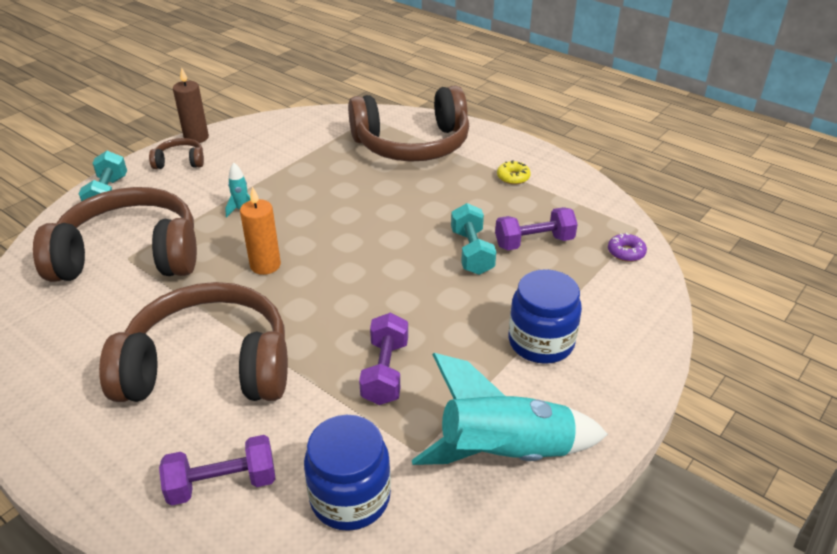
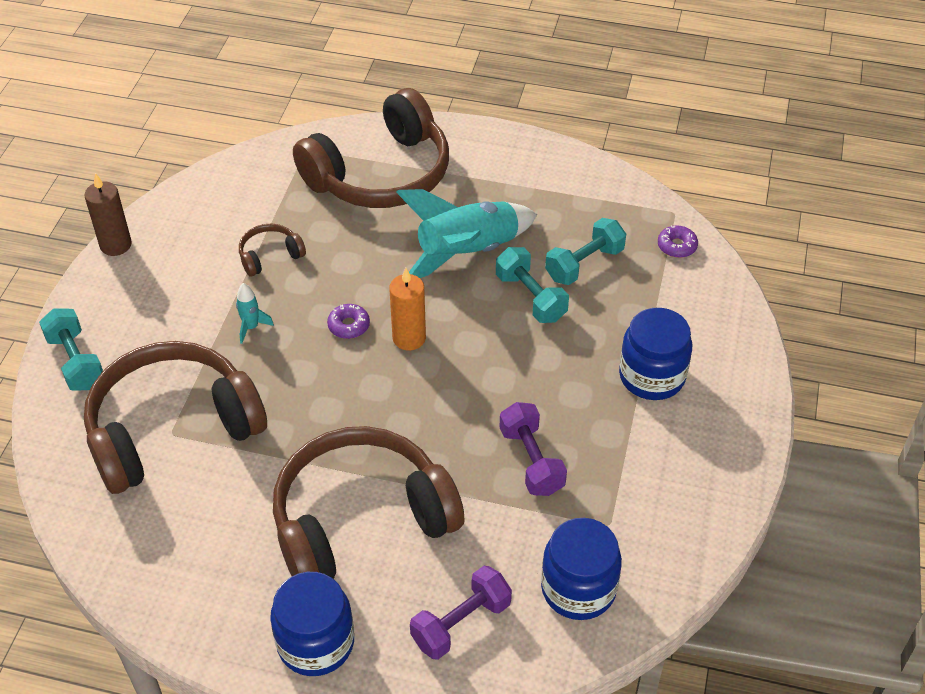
camera: 25 degrees left, 10 degrees up
brown headphones [149,138,204,169] -> brown headphones moved to [239,224,306,277]
orange candle [240,186,281,275] -> orange candle moved to [389,268,426,351]
turquoise rocket [412,353,608,465] -> turquoise rocket moved to [396,189,537,278]
purple dumbbell [495,207,578,250] -> turquoise dumbbell [545,218,626,285]
yellow donut [497,160,531,185] -> none
none -> blue jar [270,572,354,676]
none -> purple donut [327,304,370,339]

